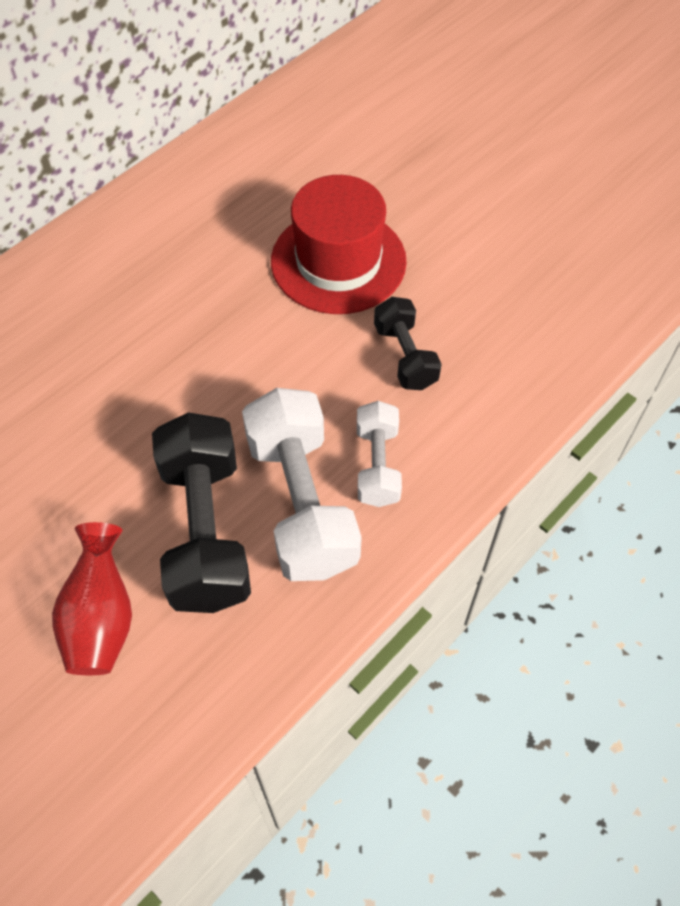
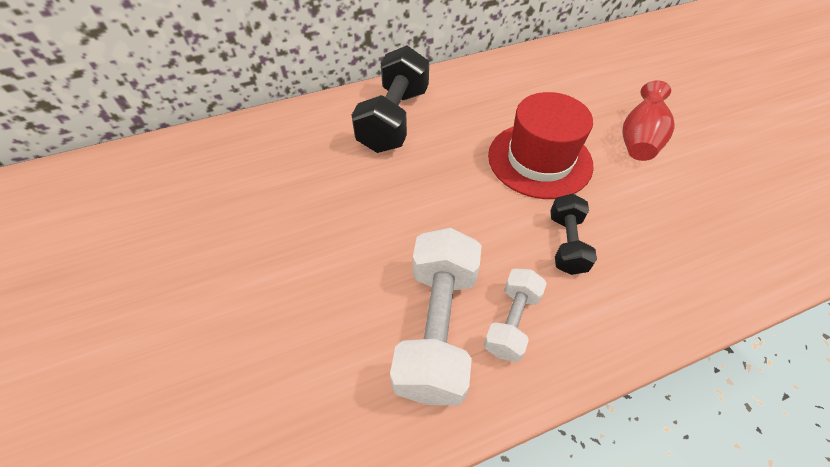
camera: 25 degrees right, 5 degrees down
red vase [52,522,132,675] -> red vase moved to [622,80,675,161]
black dumbbell [152,412,251,613] -> black dumbbell moved to [352,45,429,153]

